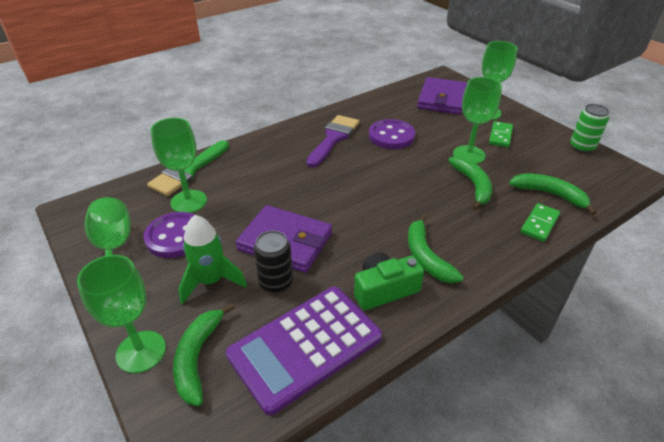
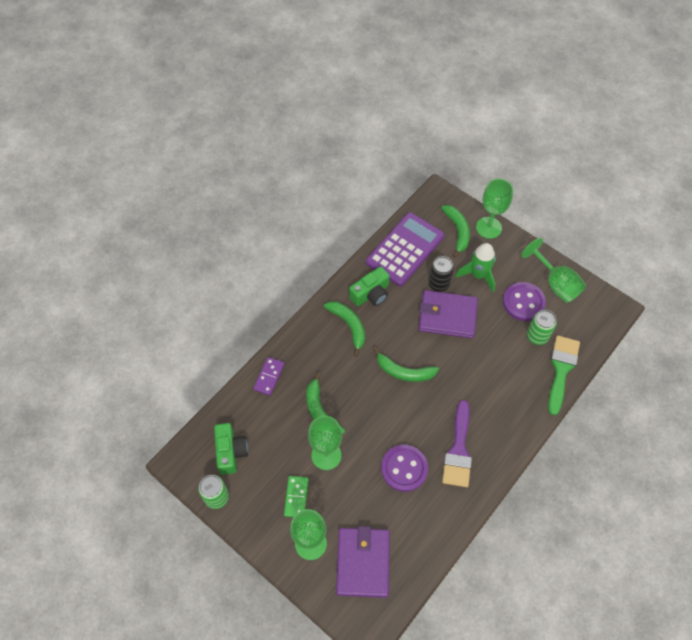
camera: 165 degrees right, 20 degrees up
green goblet [151,118,207,213] -> green can [527,310,557,345]
green banana [509,174,597,215] -> green banana moved to [373,347,439,382]
green domino [520,203,560,242] -> purple domino [253,357,285,396]
none -> green camera [214,423,248,475]

